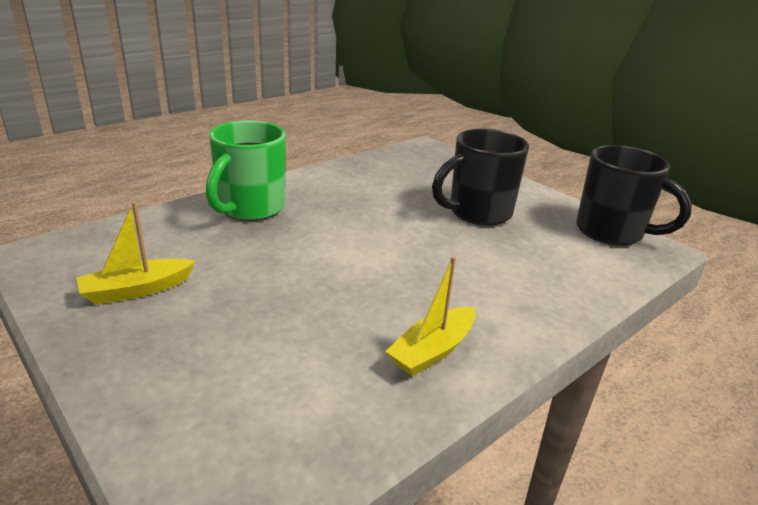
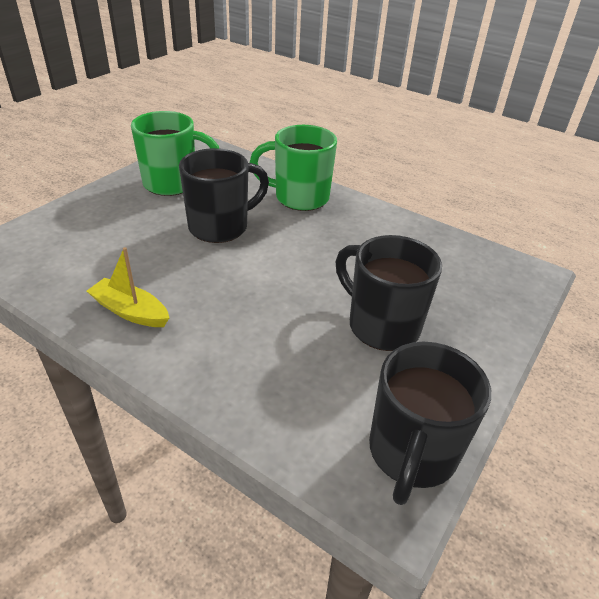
camera: 75 degrees right, 10 degrees up
yellow boat [77,202,196,304] -> green mug [131,111,220,196]
none -> black mug [179,148,269,243]

